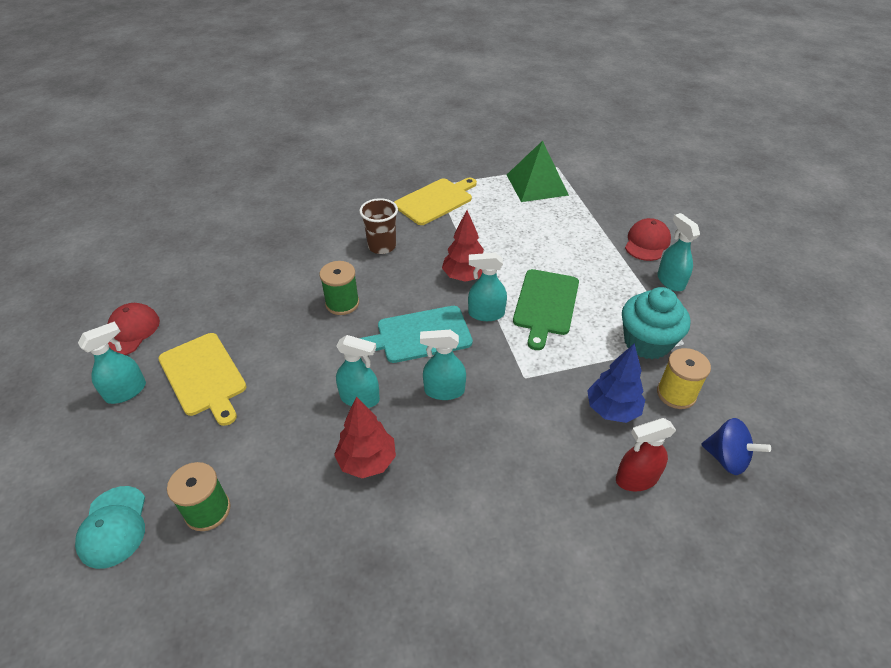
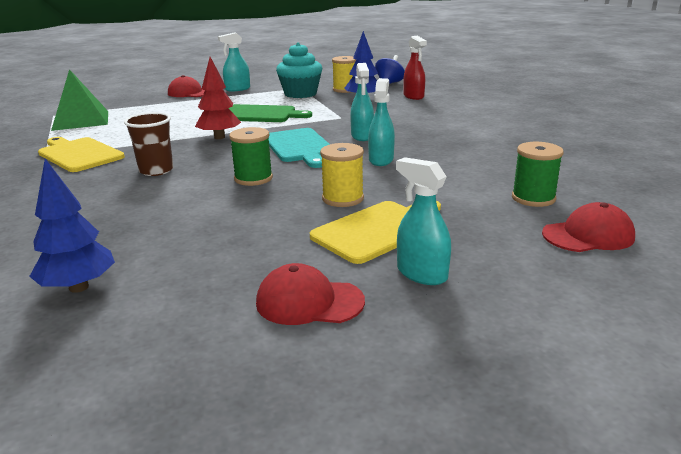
camera: 95 degrees left, 20 degrees down
turquoise cap [75,486,145,569] -> red cap [542,202,635,252]
red tree [334,397,396,478] -> none
turquoise spray bottle [468,253,507,321] -> none
none -> blue tree [29,159,115,293]
none -> yellow spool [320,143,364,207]

